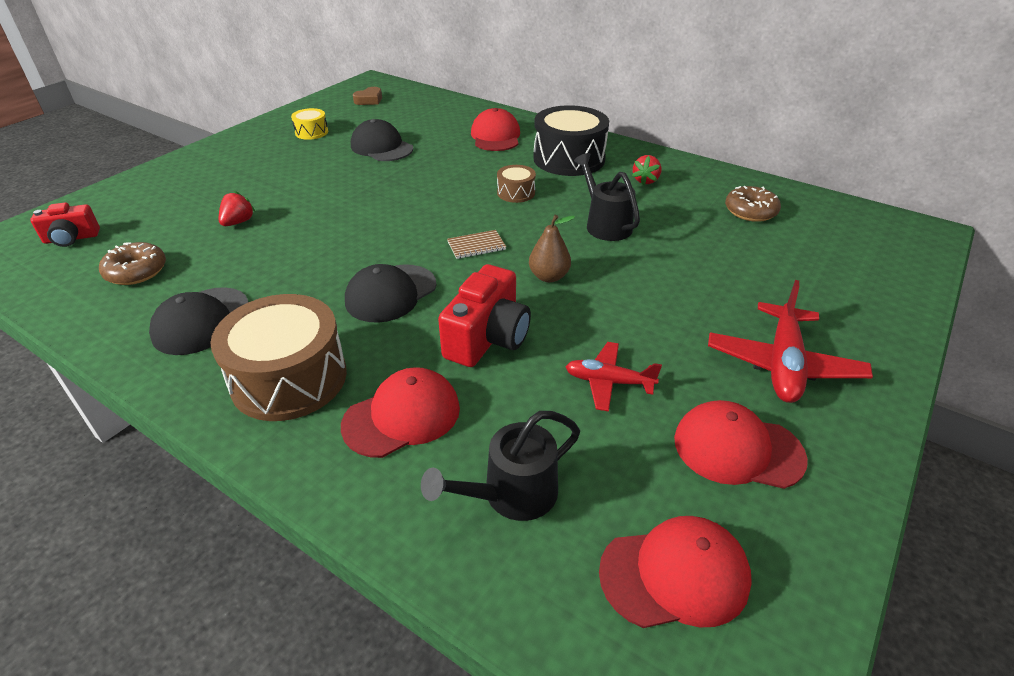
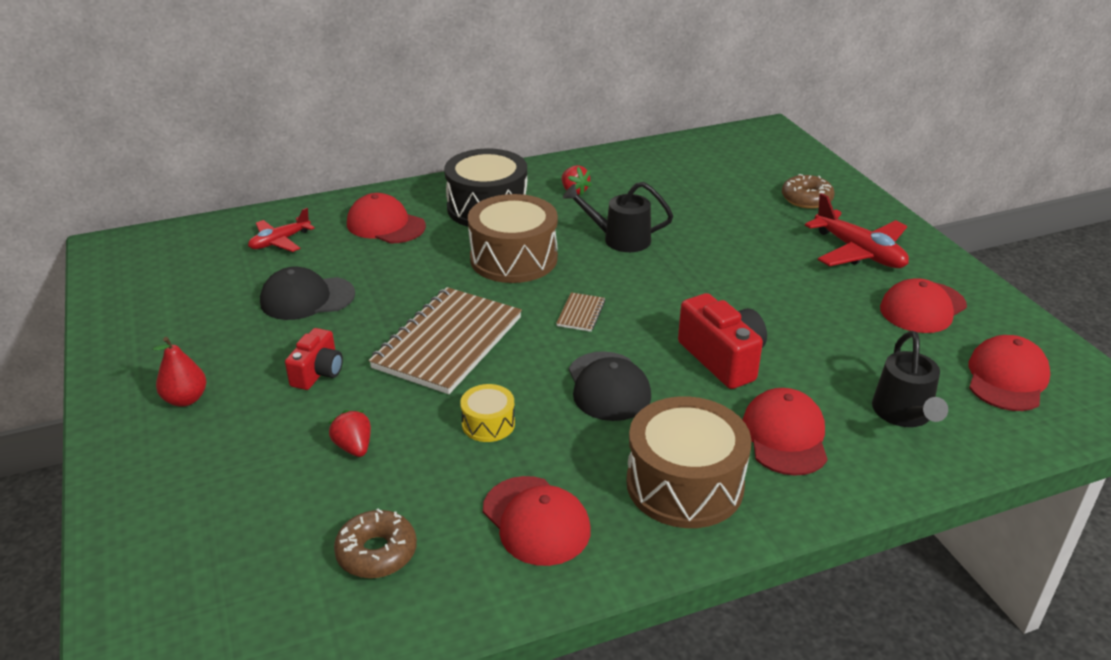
camera: 55 degrees left, 5 degrees down
red camera [30,202,100,247] -> red camera moved to [285,328,343,390]
black cap [149,287,249,355] -> red cap [483,476,591,566]
yellow drum [291,108,328,140] -> yellow drum moved to [460,384,515,442]
brown heart [353,87,382,105] -> none
brown drum [497,165,536,203] -> brown drum [468,194,558,283], size x2.05
brown pear [529,215,575,283] -> none
red plane [566,342,662,411] -> red plane moved to [248,208,315,252]
brown donut [725,186,781,222] -> brown donut moved to [782,174,834,209]
none -> red pear [152,337,206,407]
none -> brown notebook [369,287,522,394]

